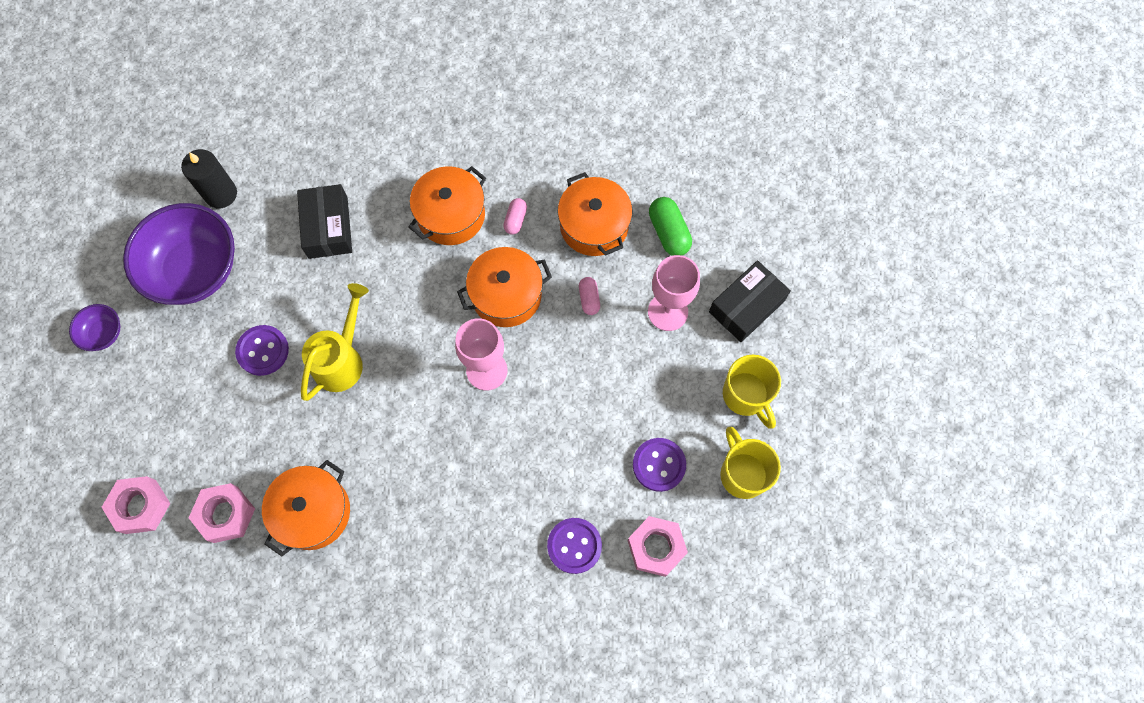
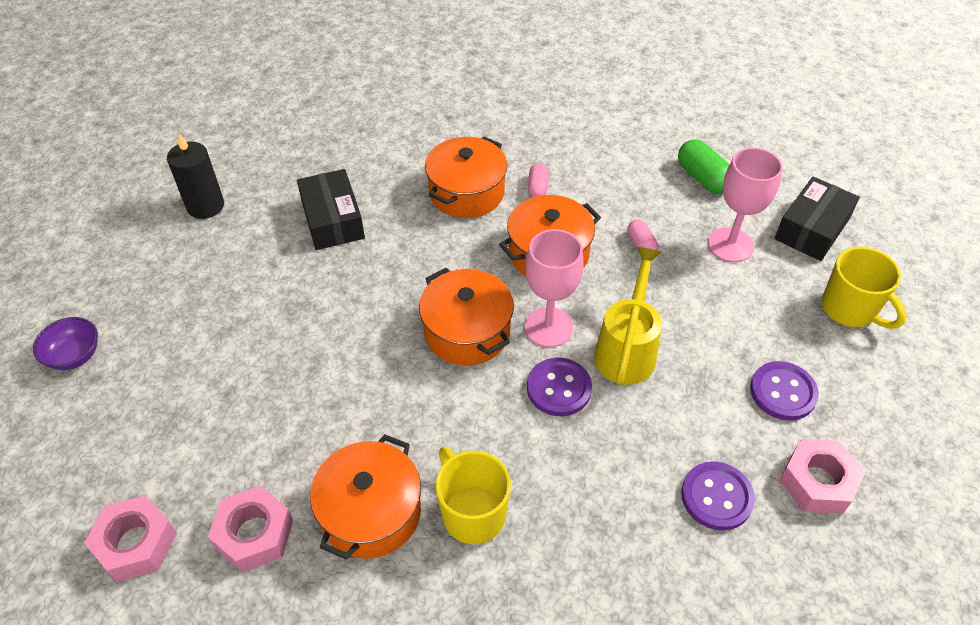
camera: 10 degrees left, 20 degrees down
purple bowl [123,203,235,305] -> none
purple button [235,325,289,376] -> purple button moved to [527,358,592,416]
yellow watering can [301,283,369,401] -> yellow watering can moved to [594,247,662,385]
orange pot [558,172,633,256] -> orange pot moved to [419,268,514,365]
yellow mug [720,427,781,499] -> yellow mug moved to [435,447,511,544]

